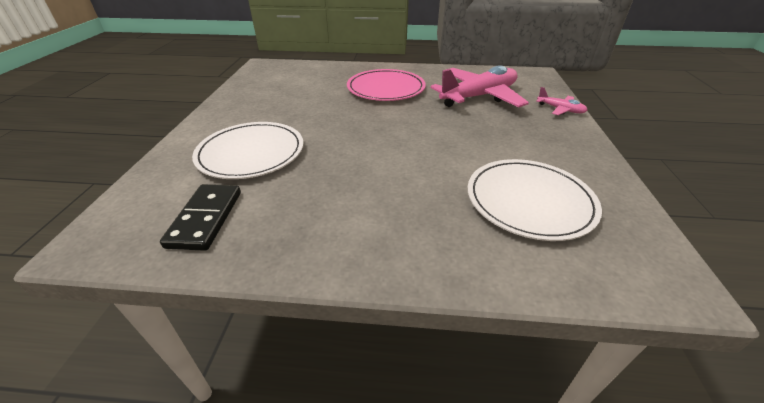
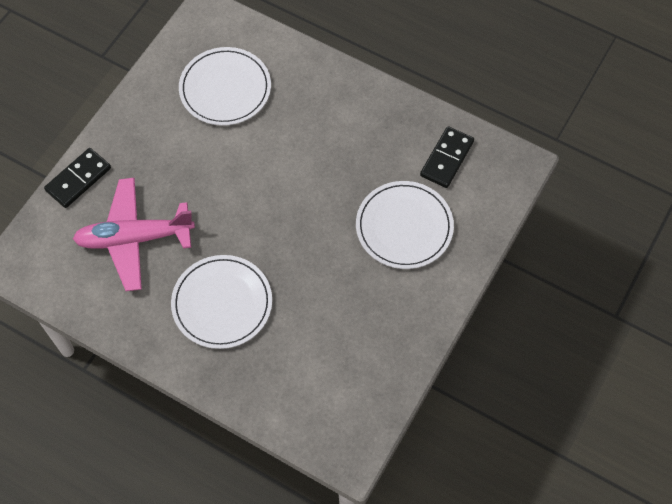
camera: 155 degrees left, 25 degrees up
pink plate [347,69,426,101] -> white plate [171,255,272,349]
pink plane [537,87,588,115] -> black domino [44,148,111,208]

